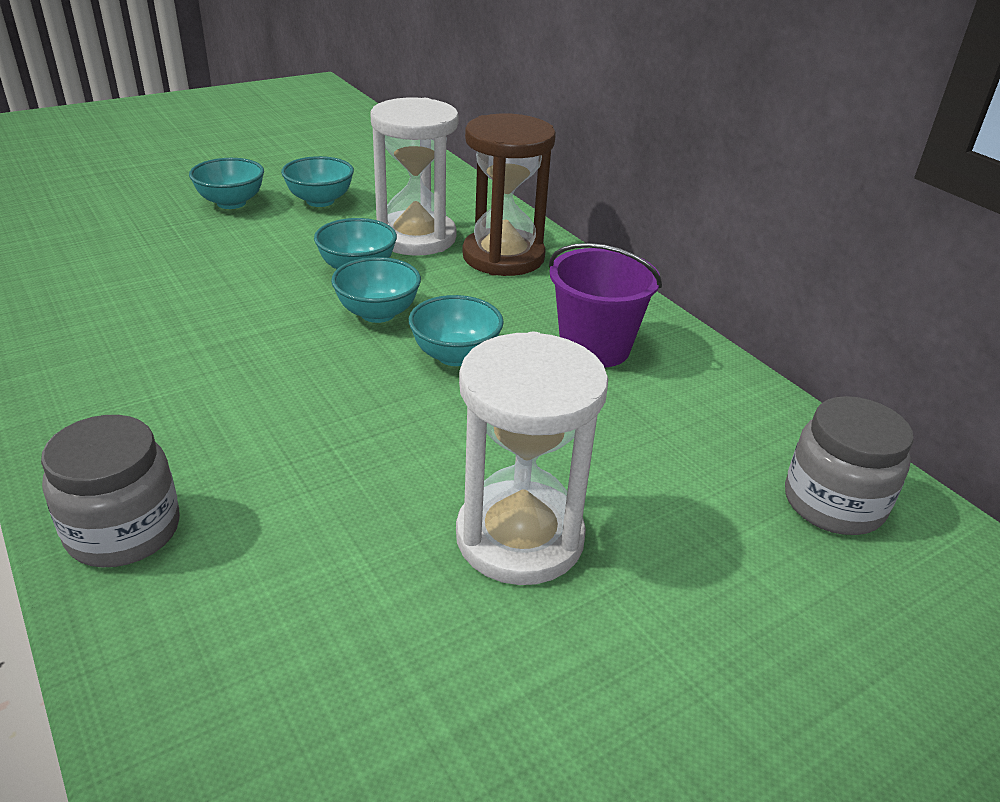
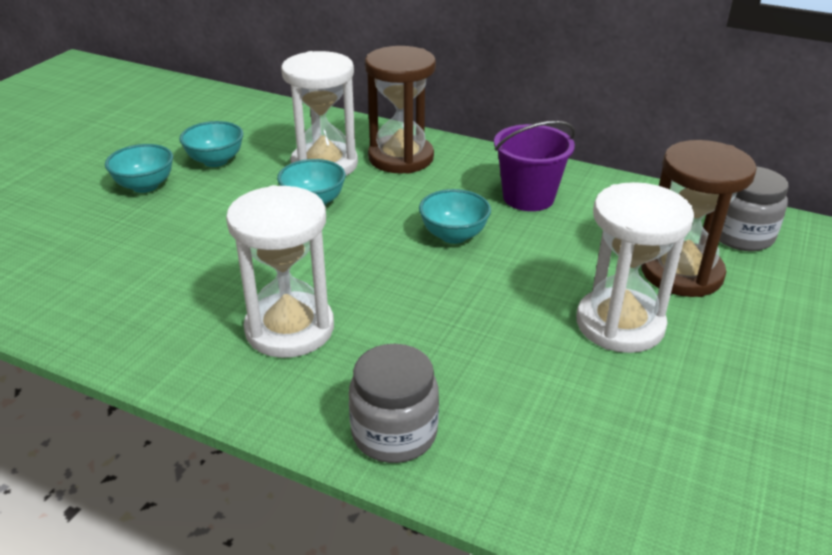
camera: 30 degrees left, 0 degrees up
turquoise bowl [331,257,421,323] -> none
none -> white hourglass [226,185,334,358]
none -> brown hourglass [641,140,757,297]

